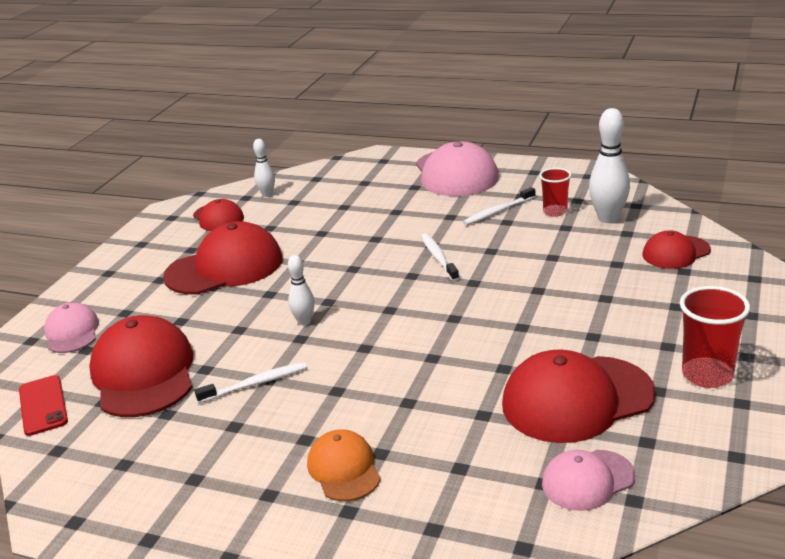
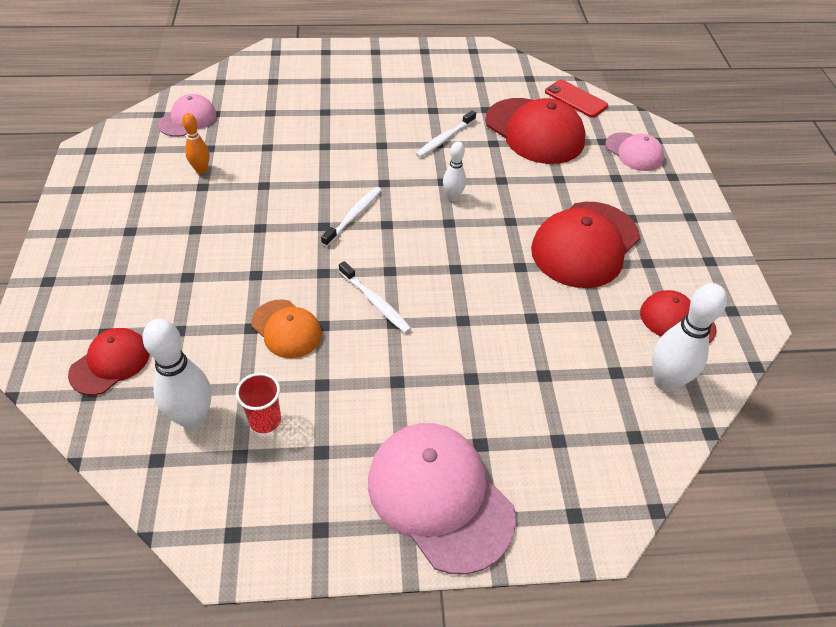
camera: 150 degrees right, 20 degrees up
white bowling pin [253,139,275,197] -> white bowling pin [652,283,727,392], size x1.73
orange cap [307,429,381,501] -> orange cap moved to [251,299,322,358]
white toothbrush [463,187,536,225] -> white toothbrush moved to [321,187,382,247]
red cap [502,350,656,443] -> orange bowling pin [182,113,210,174]
red cup [680,286,750,388] -> none

